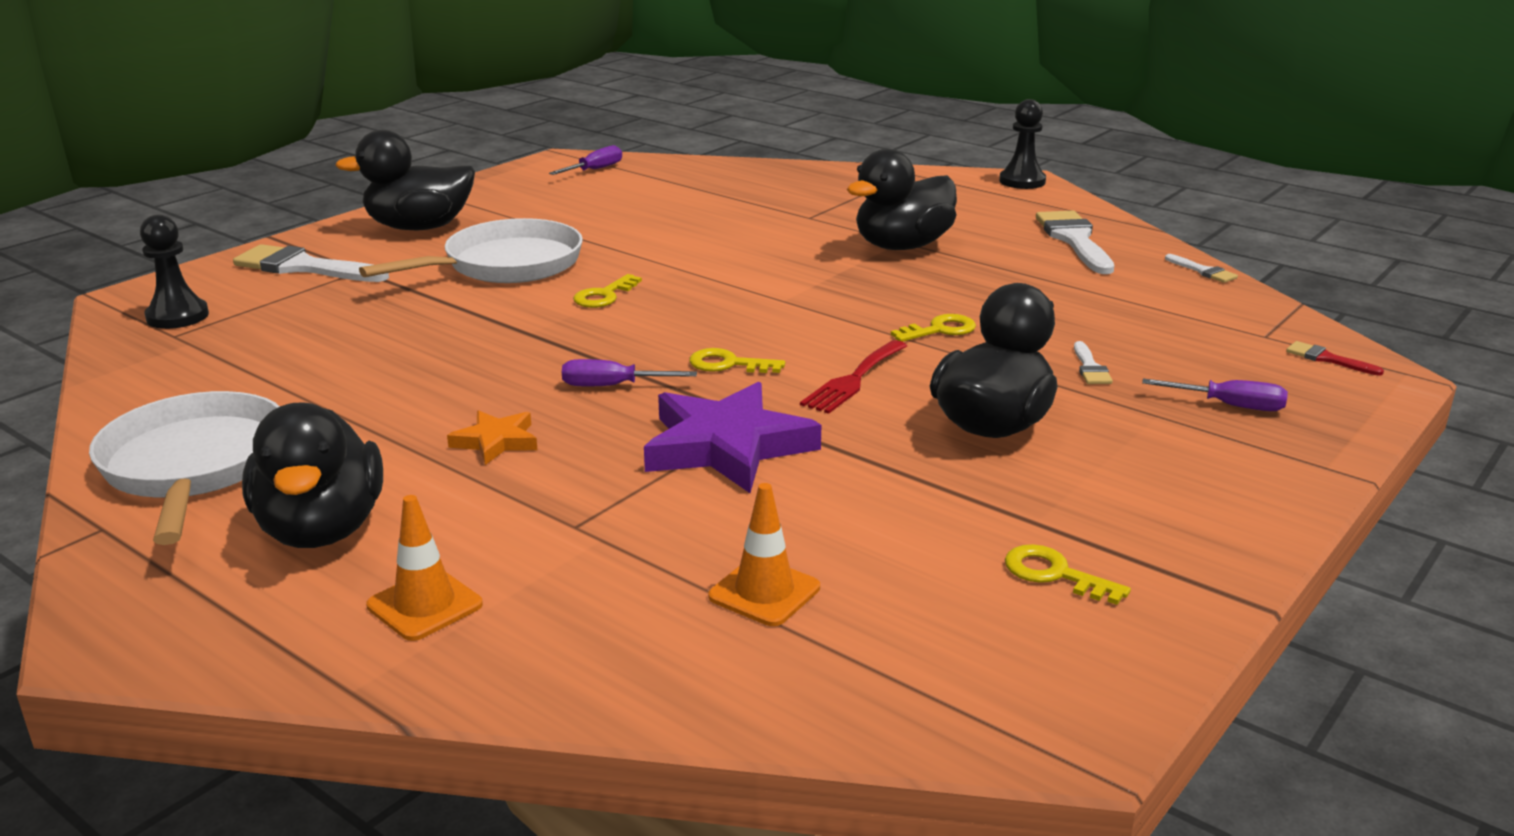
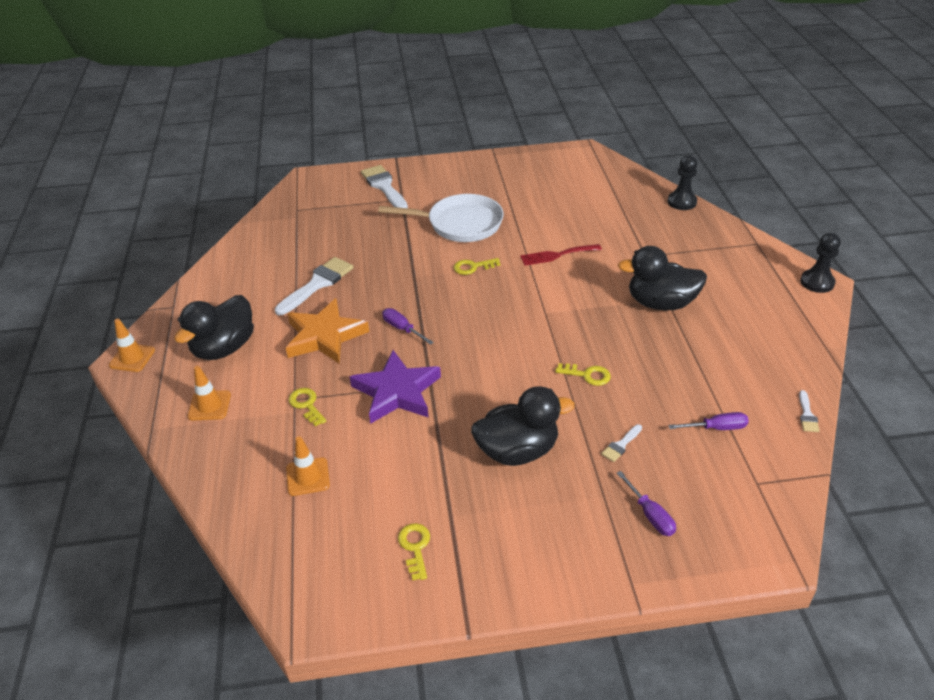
camera: 45 degrees right, 15 degrees up
white pan [89,391,280,545] -> none
black pawn [140,215,209,329] -> black pawn moved to [668,155,698,210]
black duck [335,130,475,230] -> none
orange star [447,410,537,465] -> orange star [286,298,369,363], size x1.98
purple screwdriver [549,145,622,175] -> purple screwdriver moved to [668,412,749,430]
yellow key [689,348,785,373] -> yellow key moved to [288,388,326,426]
red fork [800,340,907,414] -> red fork moved to [520,244,602,266]
white brush [1036,211,1114,274] -> white brush moved to [275,257,353,315]
red brush [1286,341,1384,376] -> none
none -> orange traffic cone [109,319,155,372]

